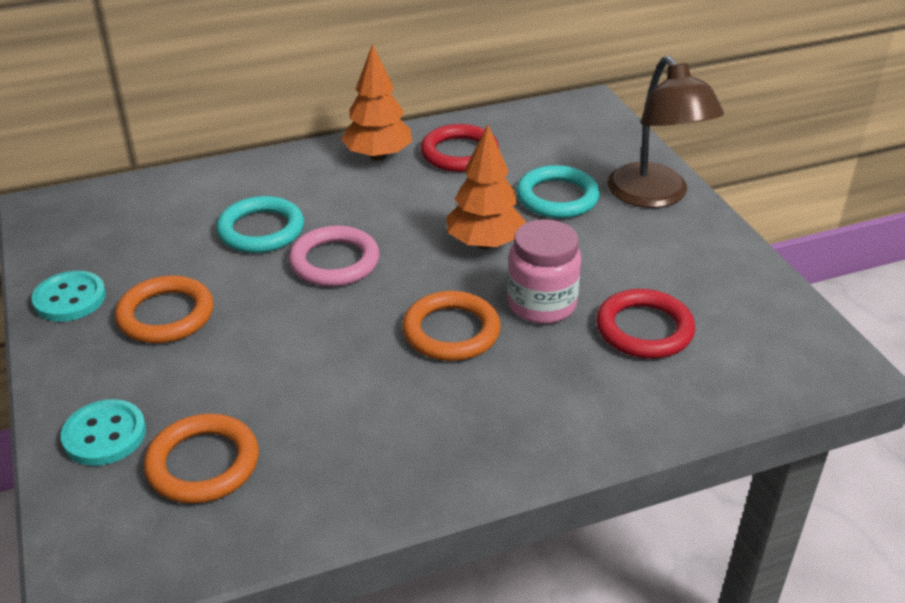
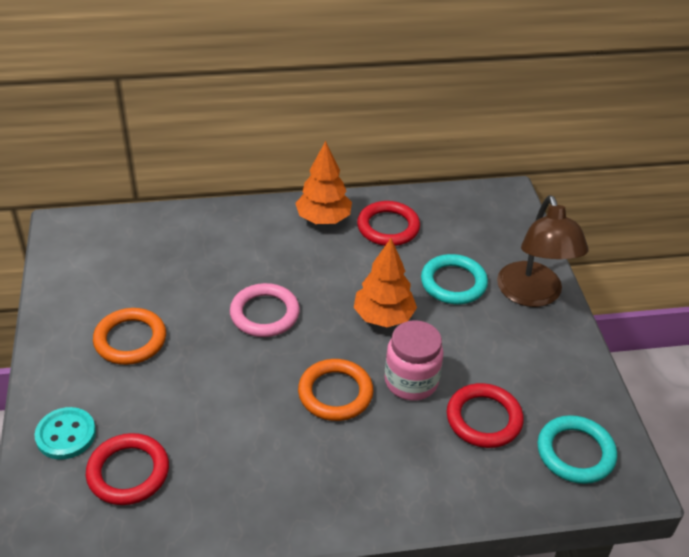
camera: 10 degrees right, 5 degrees up
turquoise button [32,271,106,322] -> none
orange ring [144,414,259,504] -> red ring [86,433,169,505]
turquoise ring [216,196,304,253] -> turquoise ring moved to [537,415,617,484]

